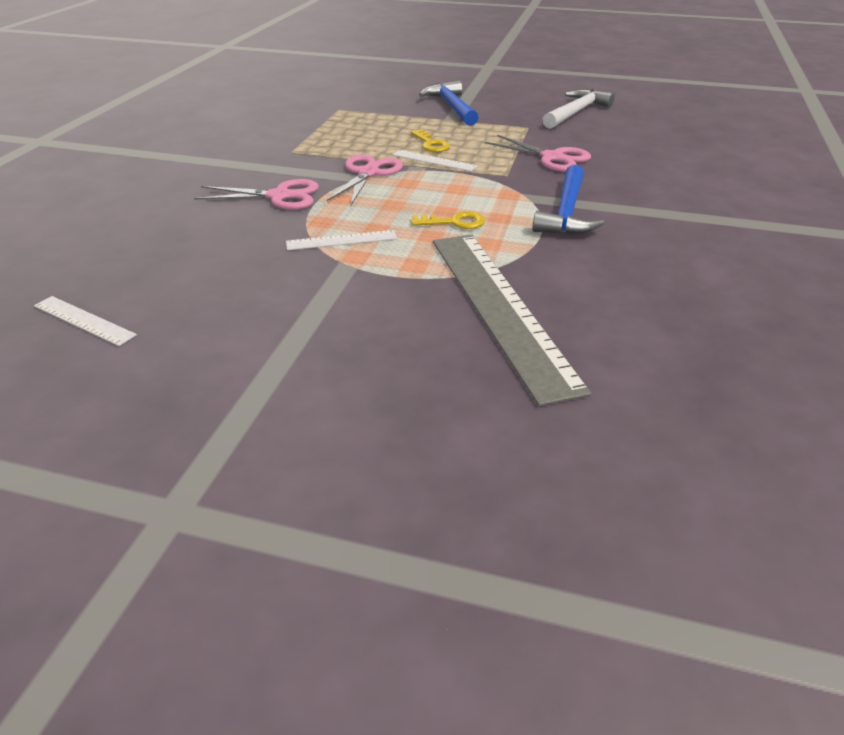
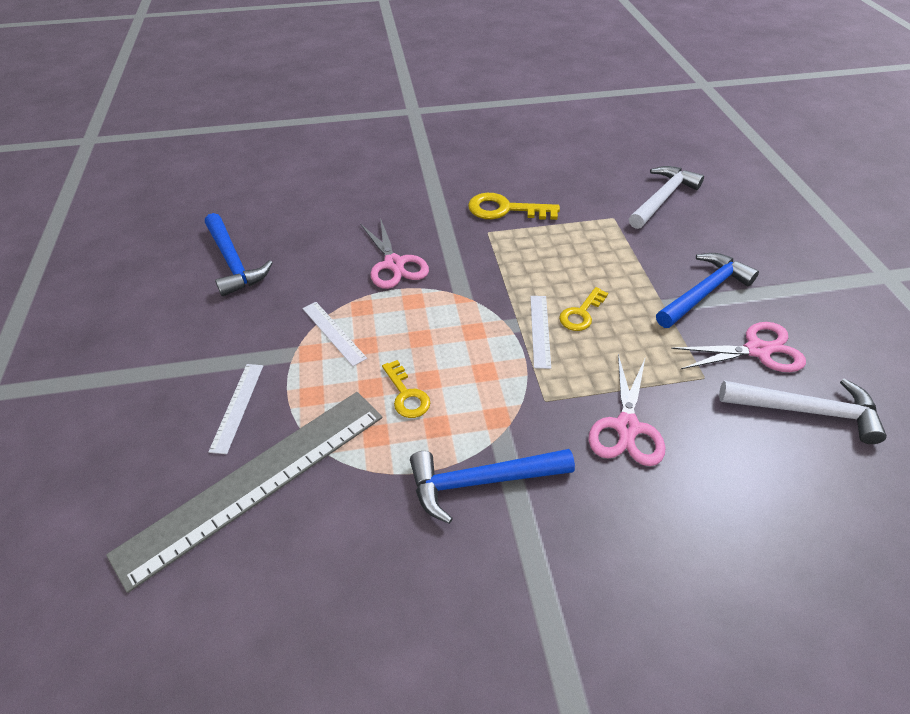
camera: 65 degrees right, 10 degrees up
white ruler [34,296,137,346] -> white ruler moved to [208,364,263,454]
pink scissors [327,154,403,205] -> pink scissors moved to [671,322,806,372]
none -> blue hammer [205,213,273,297]
none -> yellow key [468,193,560,220]
none -> white hammer [629,166,704,229]

